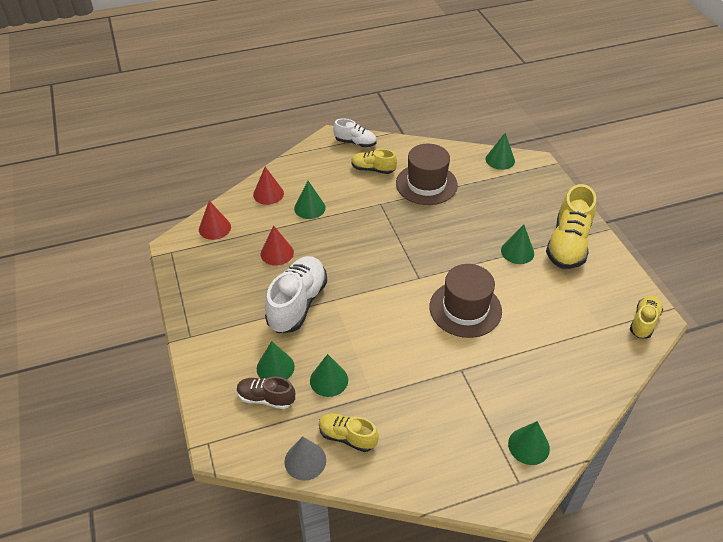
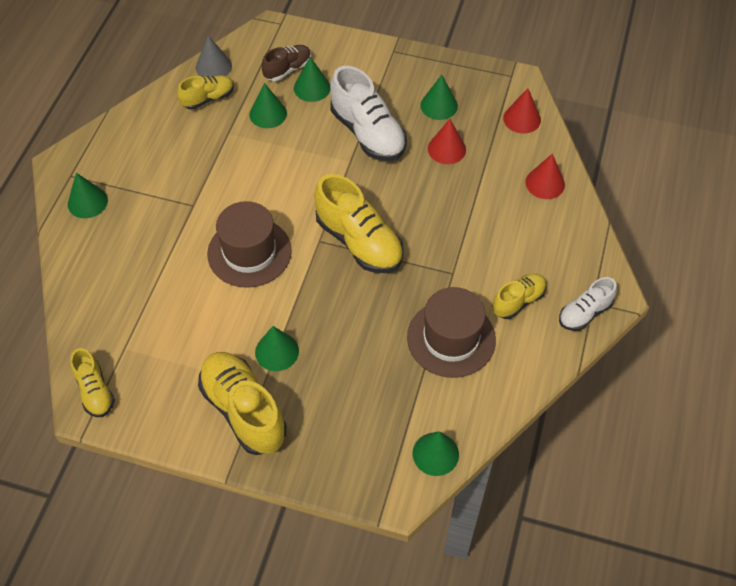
camera: 125 degrees right, 10 degrees up
green cone [294,181,326,219] -> green cone moved to [420,75,458,120]
none -> yellow shoe [314,174,404,273]

